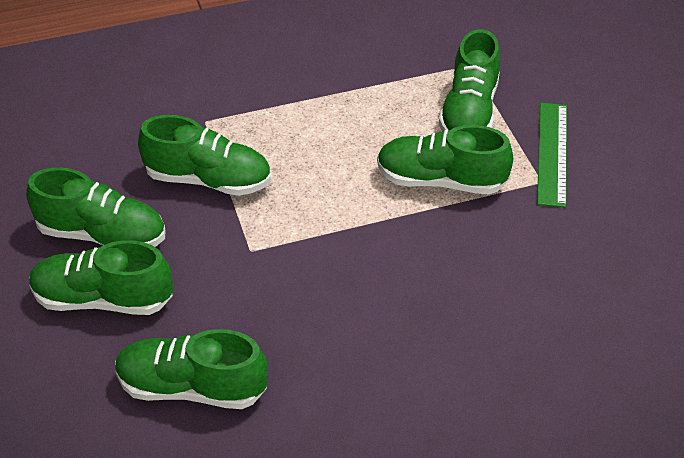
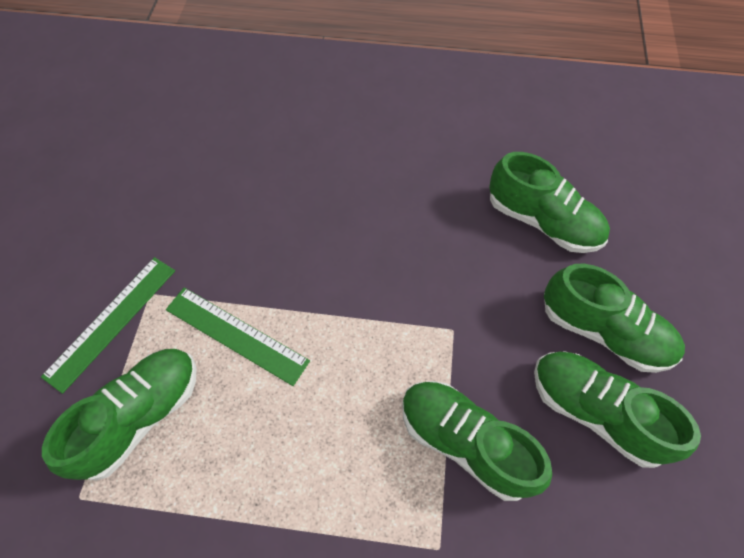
camera: 155 degrees left, 15 degrees up
green shoe [377,125,513,194] -> green ruler [166,288,310,386]

